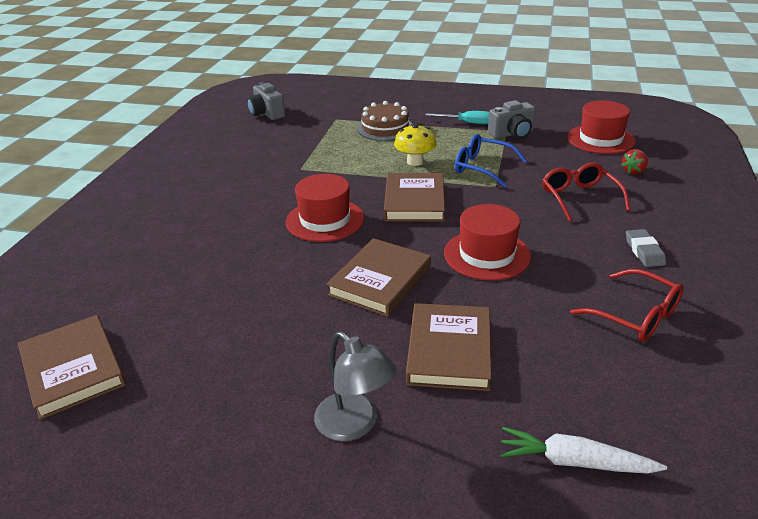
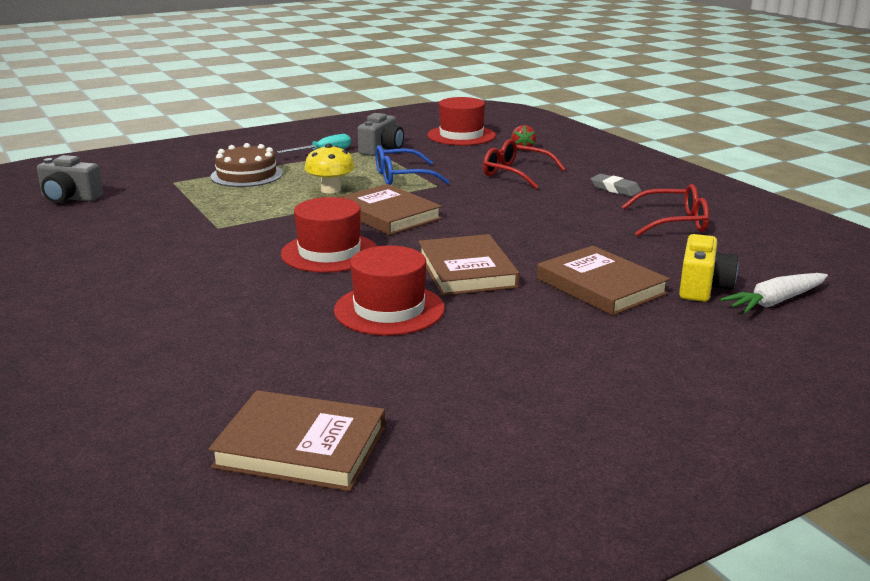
camera: 45 degrees left, 10 degrees down
grey lamp [314,332,397,441] -> none
red hat [444,204,531,281] -> red hat moved to [334,246,445,336]
none -> yellow camera [679,234,738,302]

